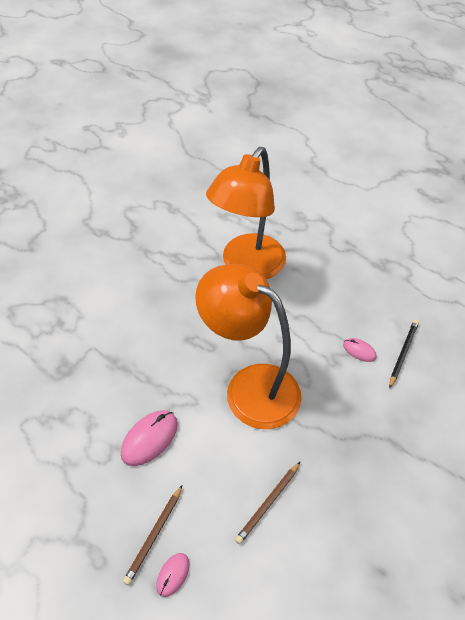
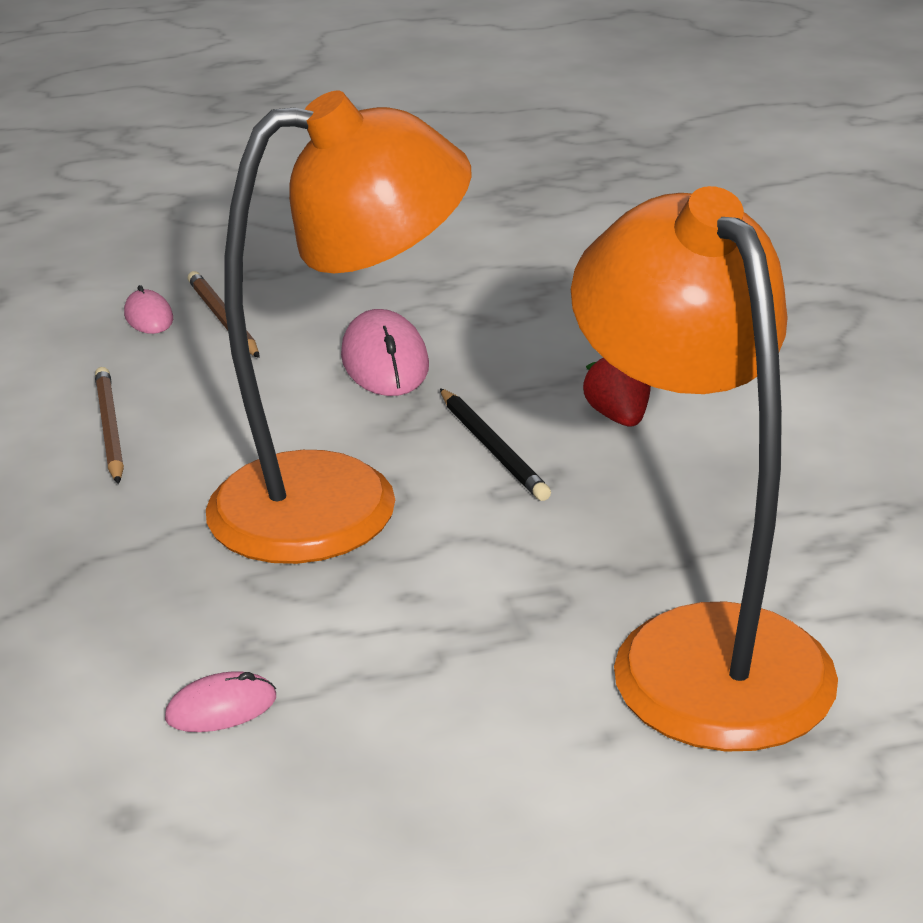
camera: 130 degrees right, 20 degrees down
black pencil [389,320,419,389] -> black pencil moved to [440,388,551,501]
none -> red strawberry [583,358,651,427]

